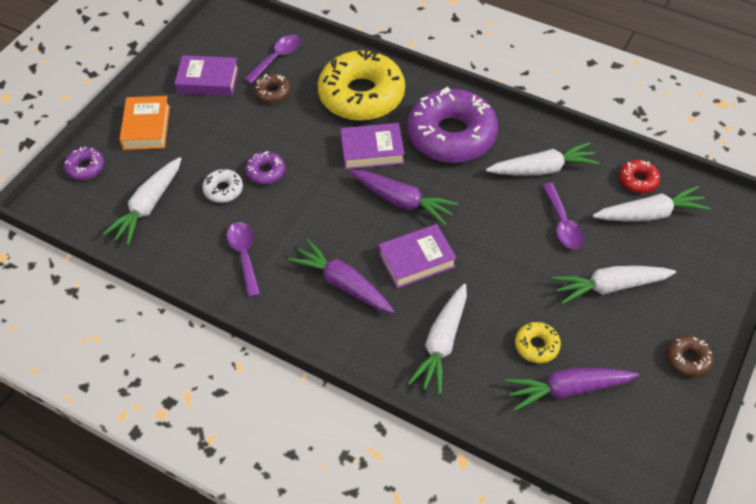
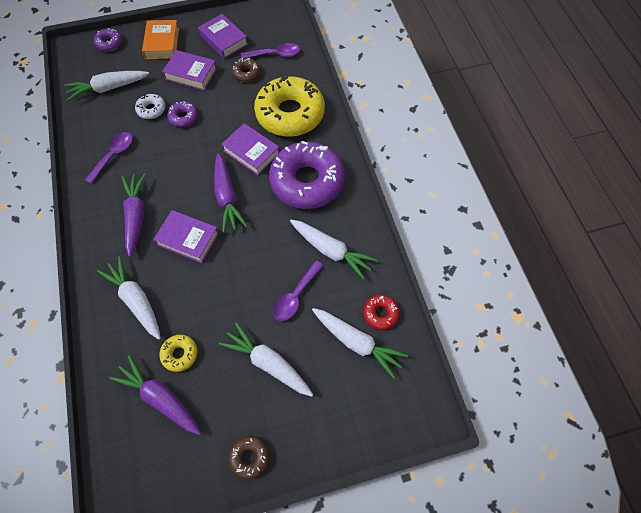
camera: 45 degrees right, 10 degrees up
orange book [119,96,170,150] -> orange book turned 45 degrees counterclockwise [142,20,179,59]
white carrot [408,283,467,394] -> white carrot turned 75 degrees clockwise [97,256,161,340]
none -> purple book [162,50,217,91]

